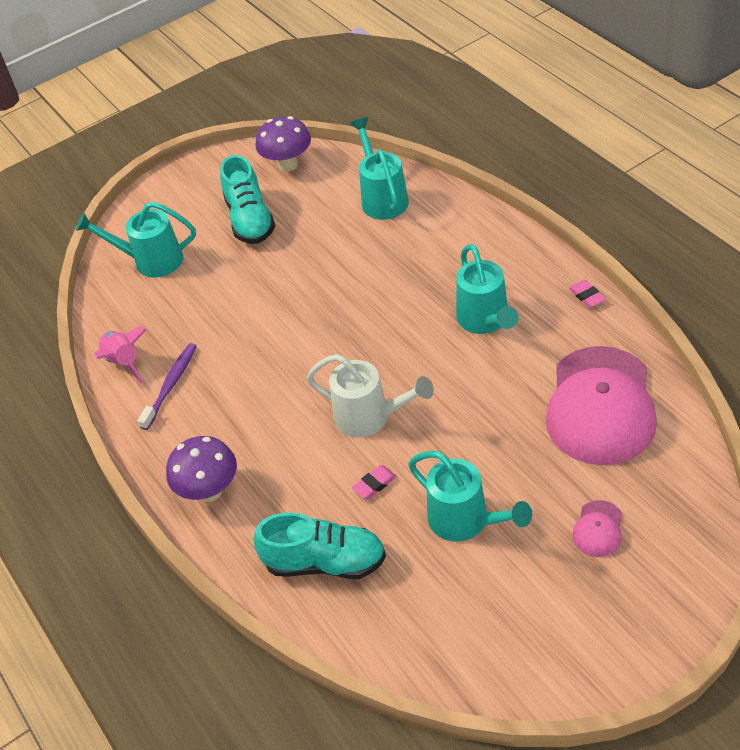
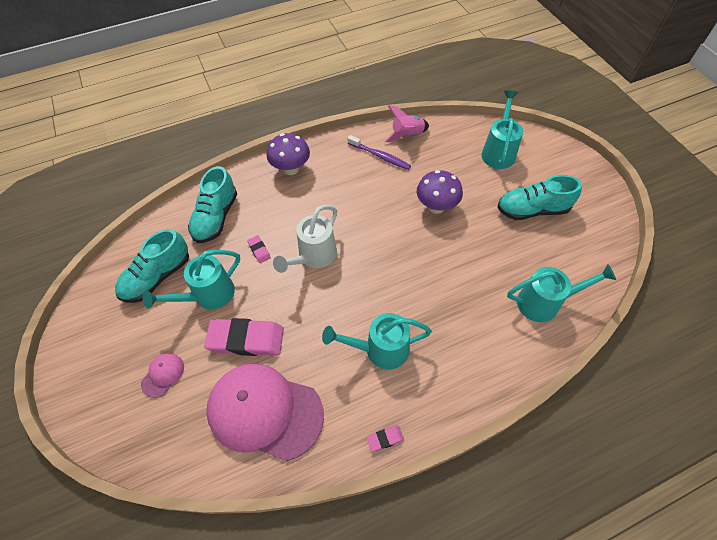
camera: 95 degrees right, 10 degrees up
purple mushroom [256,116,311,172] -> purple mushroom moved to [417,170,463,214]
pink cap [573,500,622,557] -> pink cap turned 90 degrees clockwise [141,353,184,398]
none -> turquoise shoe [115,229,189,303]
none -> pink eraser [204,318,284,356]

